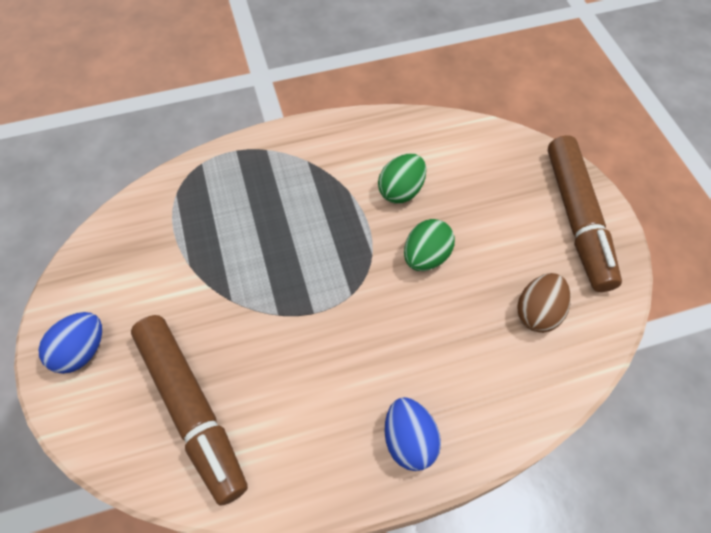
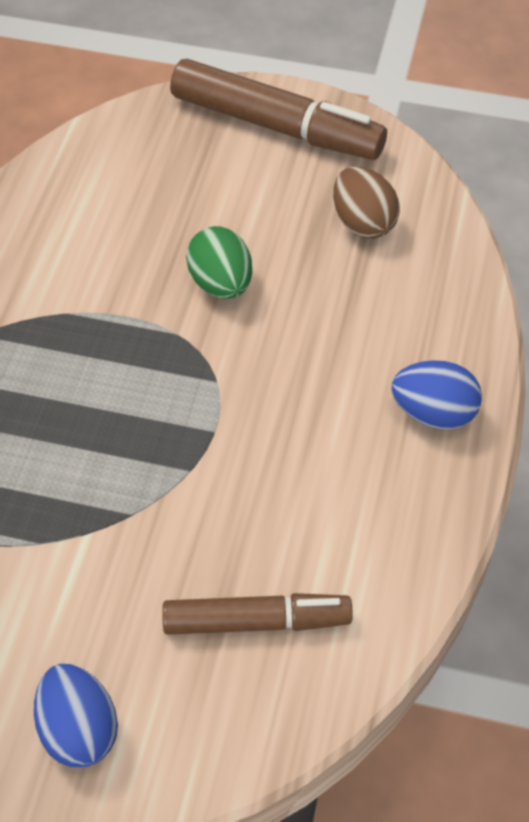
camera: 60 degrees left, 5 degrees down
brown marker [131,315,248,506] -> brown marker [162,593,353,635], size x0.64
green egg [378,154,426,204] -> none

